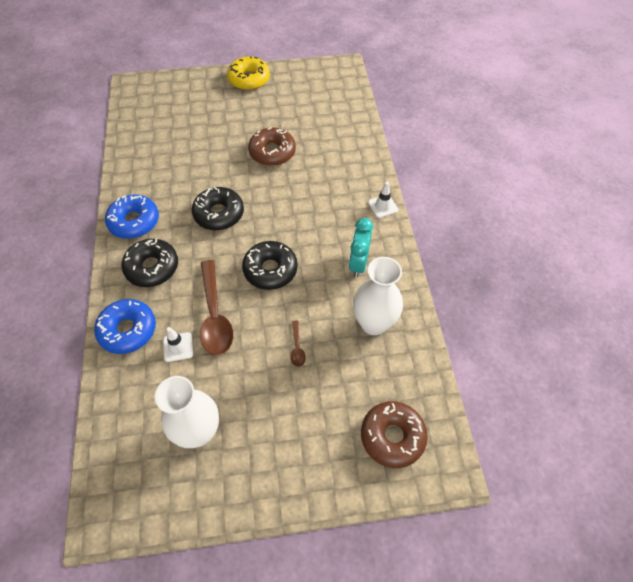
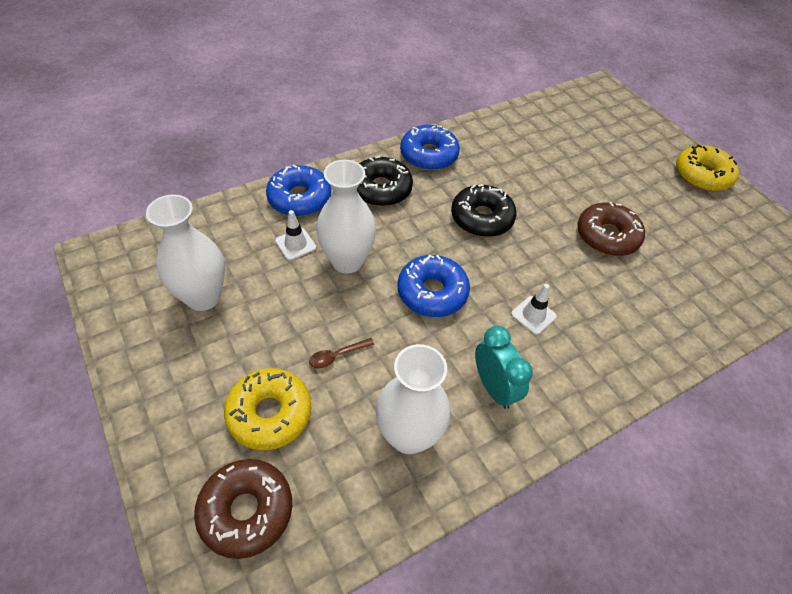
camera: 65 degrees right, 5 degrees down
brown spoon [200,260,233,355] -> white vase [316,160,376,274]
black donut [242,241,298,290] -> blue donut [397,255,470,317]
turquoise clock [349,218,373,277] -> turquoise clock turned 75 degrees clockwise [475,326,533,409]
white traffic cone [368,182,398,218] -> white traffic cone moved to [511,284,557,335]
none -> yellow donut [224,368,311,450]

